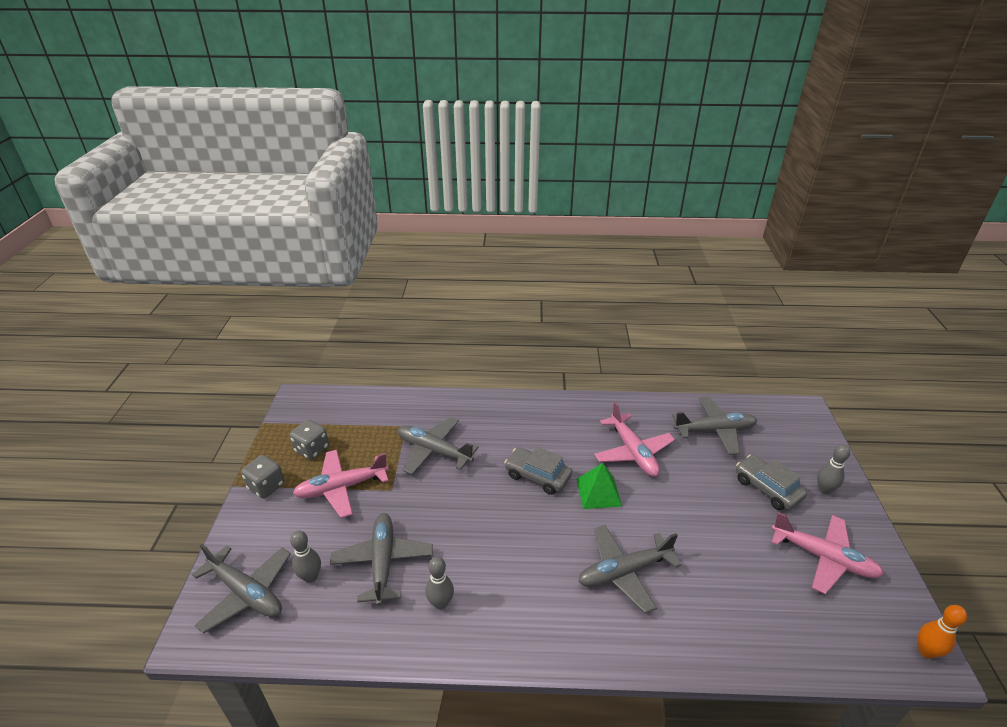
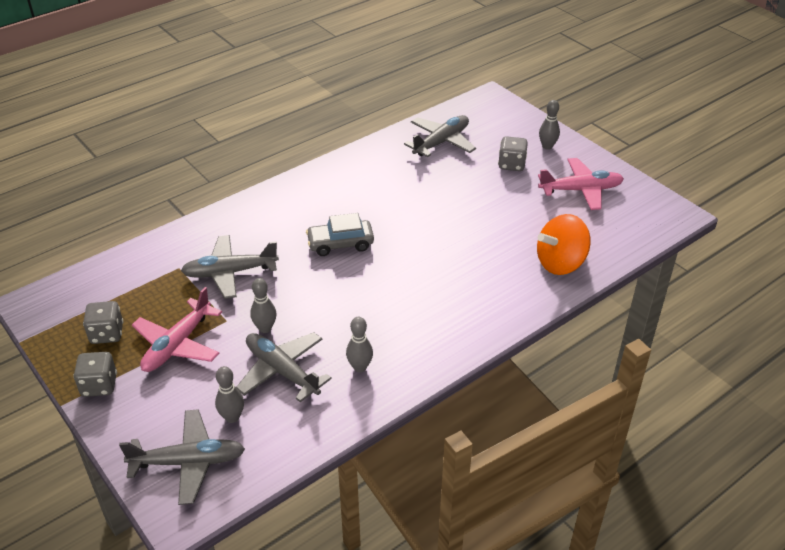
camera: 40 degrees left, 5 degrees up
green pyramid [576,463,622,509] -> none
grey plane [578,525,681,613] -> none
pink plane [594,402,675,477] -> none
grey car [736,455,807,510] -> grey dice [498,136,528,171]
orange bowling pin [918,605,967,659] -> none
none -> grey bowling pin [250,278,276,333]
none -> orange spinning top [537,214,591,275]

